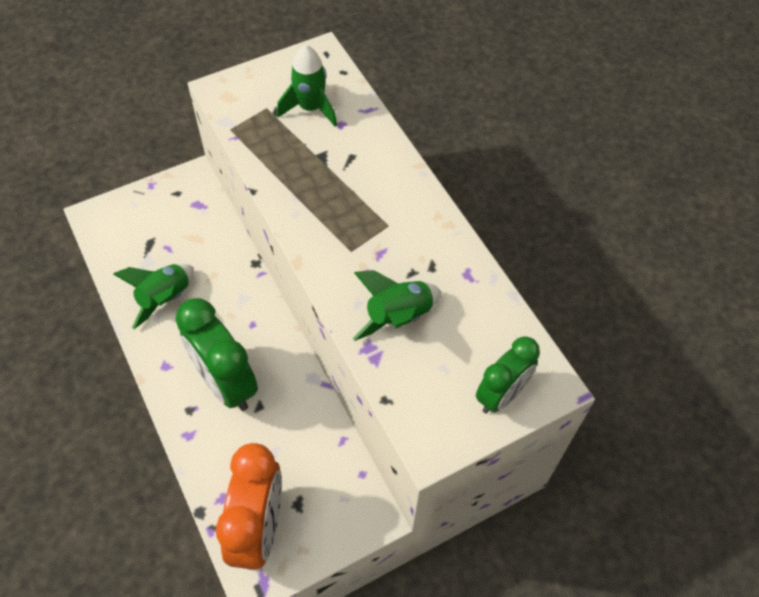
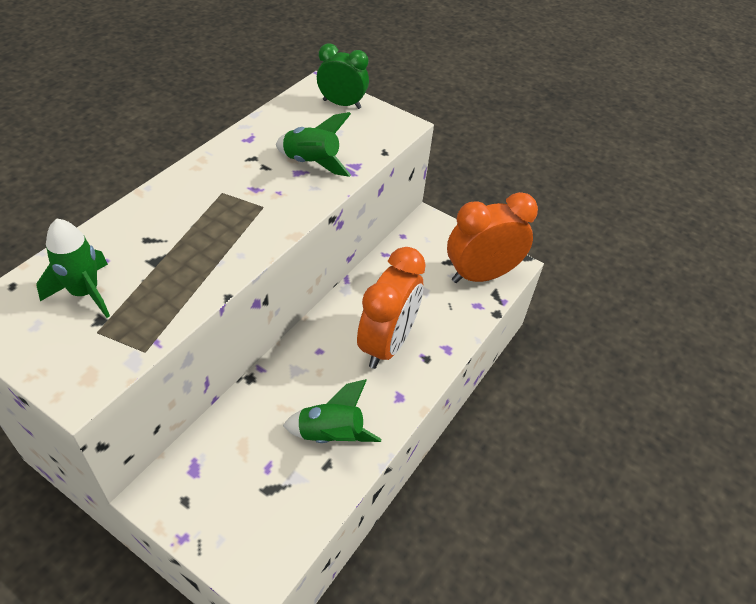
camera: 120 degrees left, 10 degrees down
green clock [175,298,258,411] -> orange clock [357,247,426,369]

